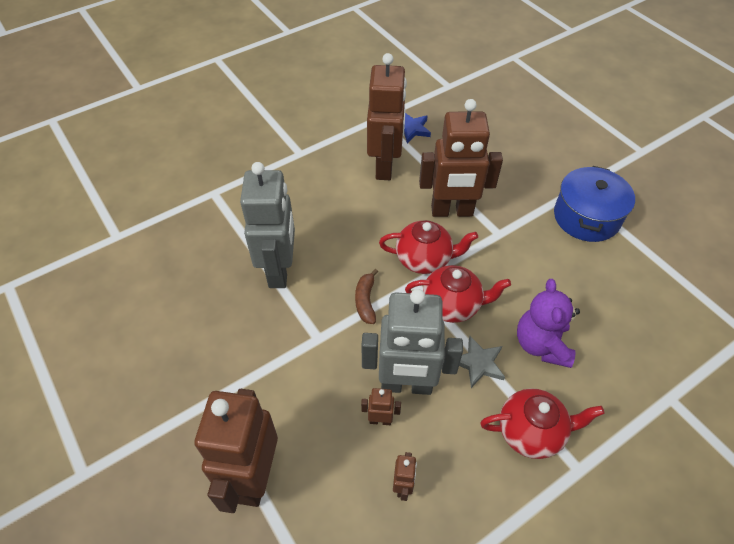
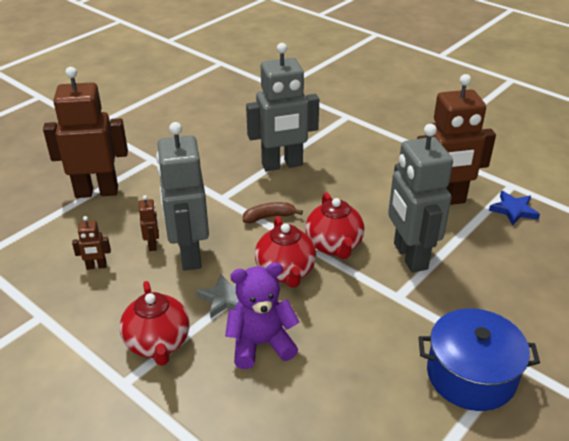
camera: 75 degrees right, 15 degrees down
brown robot [419,99,503,217] -> grey robot [388,124,453,273]

